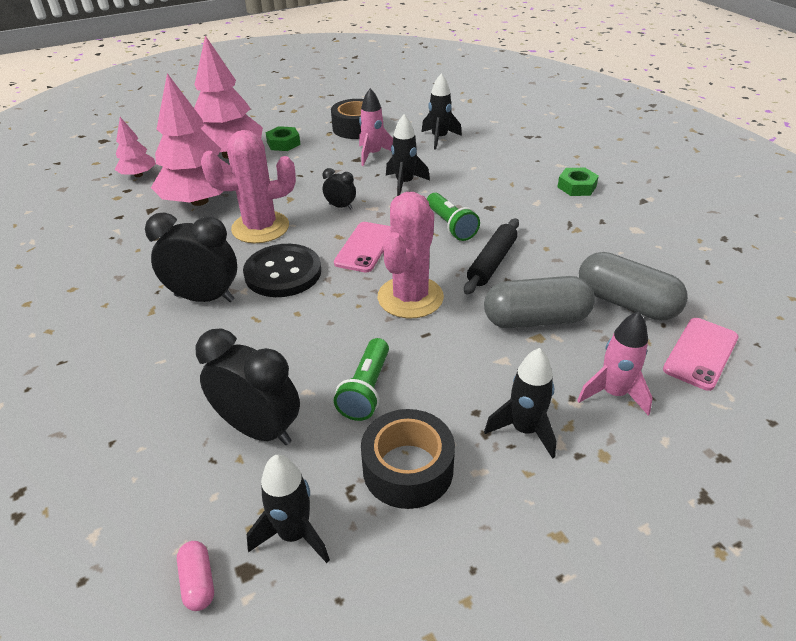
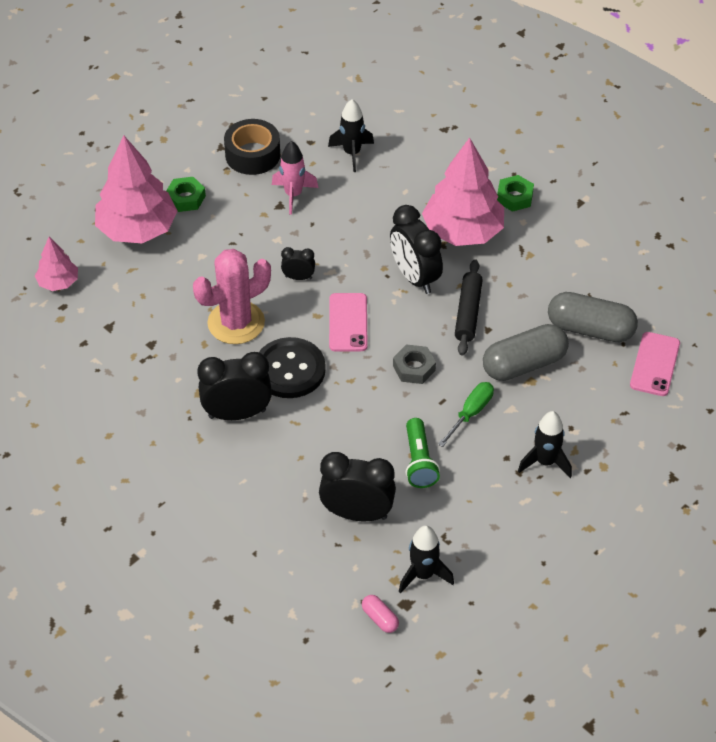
camera: 20 degrees left, 10 degrees up
pink tree [151,73,231,206] -> pink tree moved to [422,138,504,246]
black tape [361,409,455,509] -> none
pink cactus [378,192,444,318] -> grey nut [393,344,436,384]
black rocket [386,114,430,196] -> none
green flashlight [427,193,480,241] -> black clock [390,205,443,294]
pink rocket [577,312,653,415] -> none
none -> green screwdriver [438,382,494,447]

